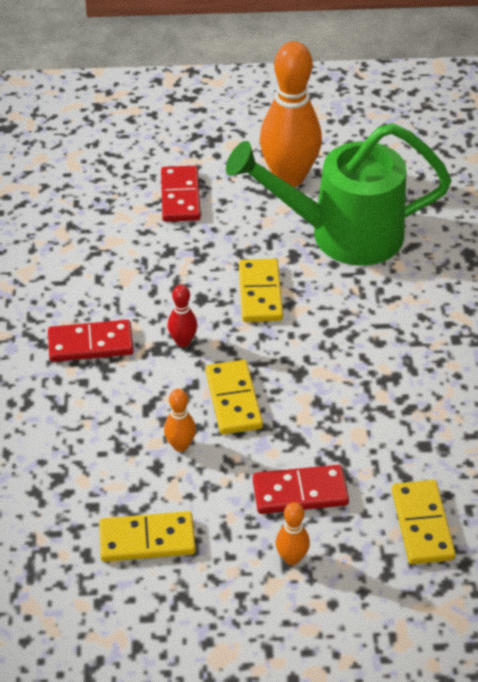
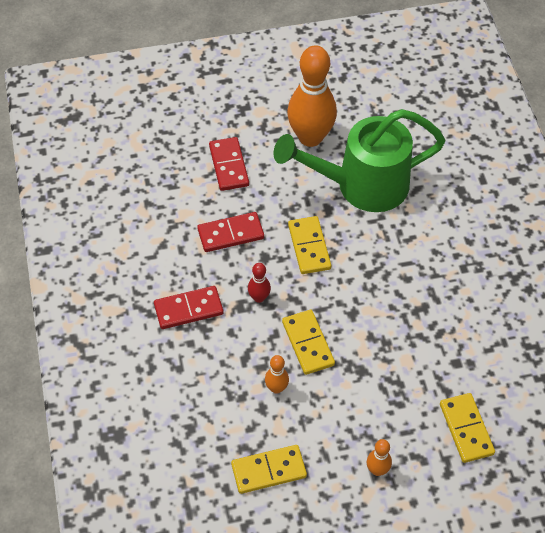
camera: 10 degrees left, 10 degrees up
red domino [253,465,349,514] -> red domino moved to [197,212,264,252]

